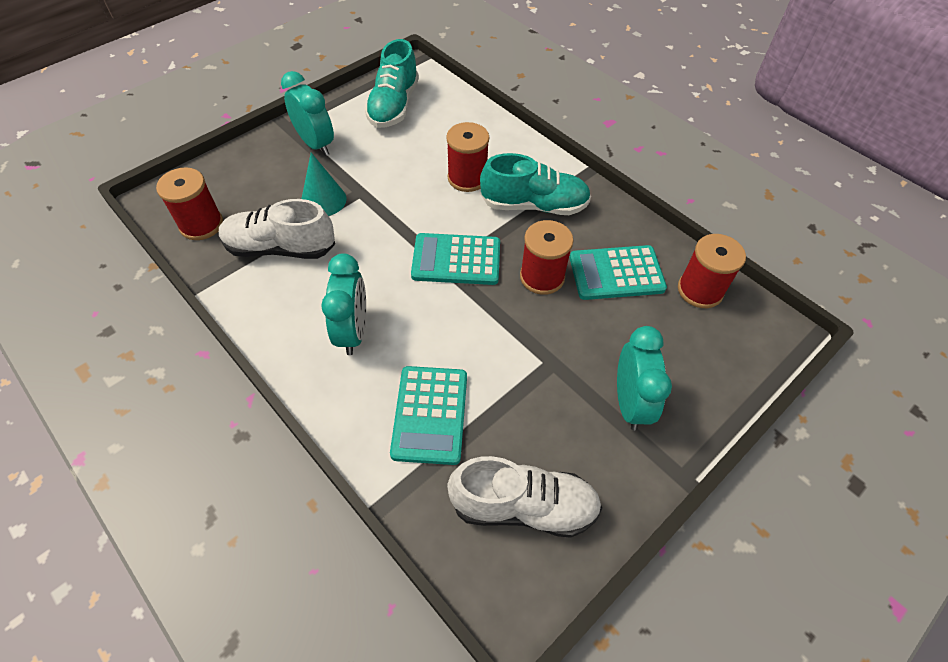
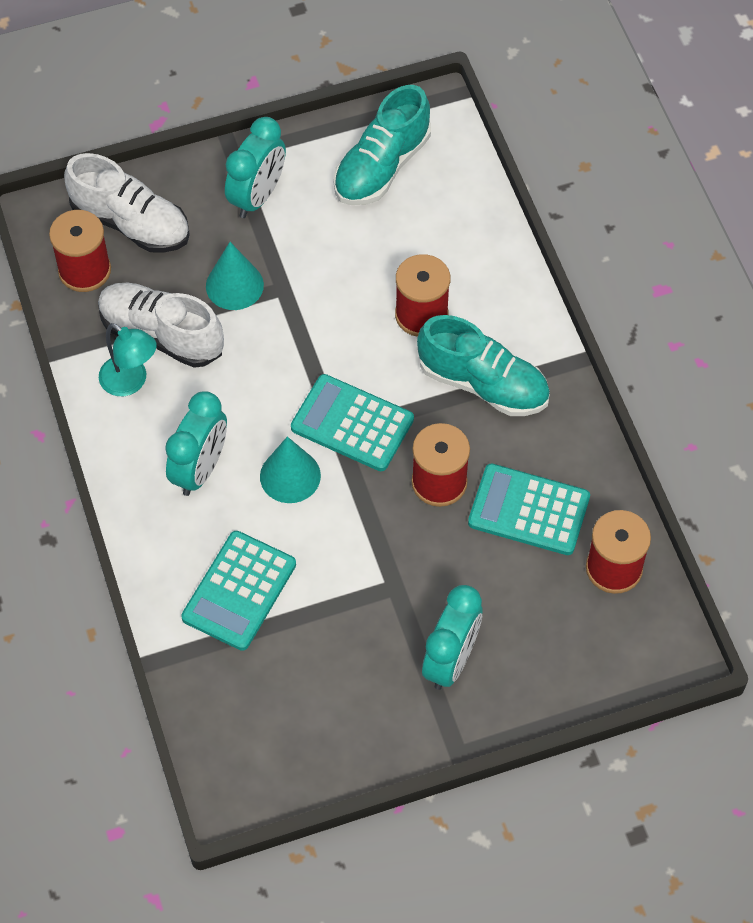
camera: 25 degrees right, 5 degrees up
turquoise clock [281,71,334,156] -> turquoise clock turned 45 degrees clockwise [225,117,286,218]
white shoe [447,456,602,538] -> white shoe moved to [64,153,190,253]
none -> turquoise lamp [99,323,157,396]
none -> turquoise cone [260,437,321,503]

